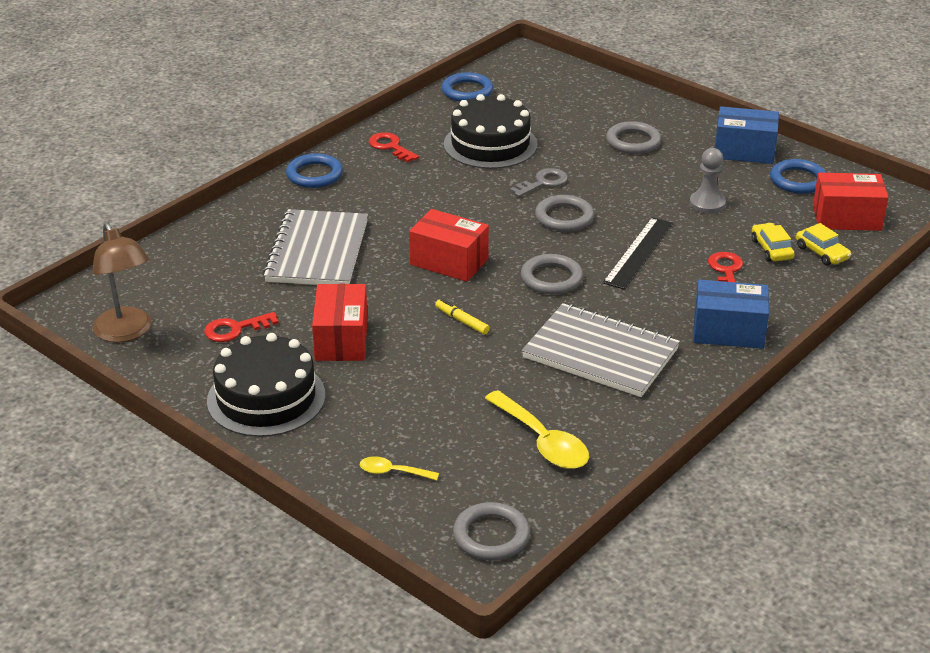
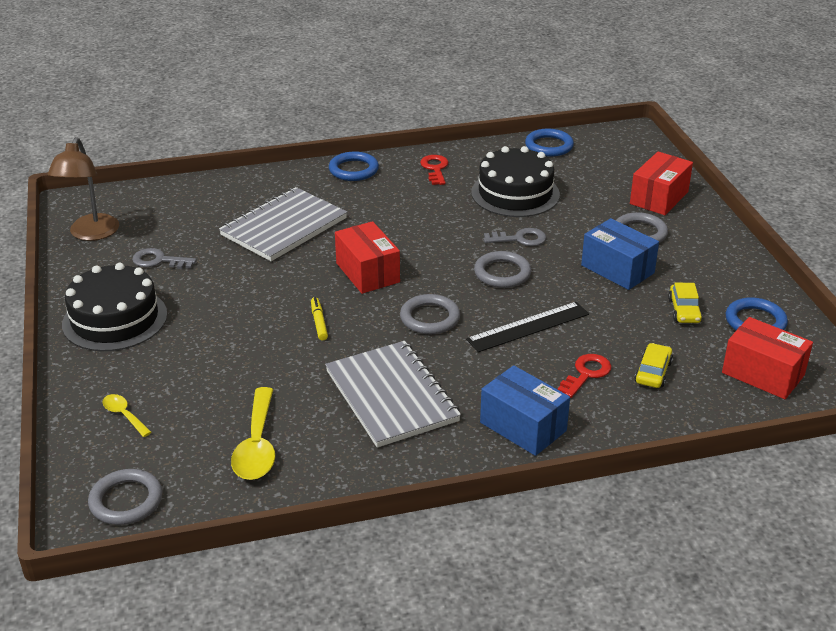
camera: 35 degrees right, 0 degrees up
red key [204,312,279,342] -> grey key [132,248,197,269]
red box [312,284,368,361] -> red box moved to [630,152,693,215]
grey pawn [690,148,726,214] -> none
blue box [715,106,779,164] -> blue box moved to [581,218,659,290]
yellow car [796,223,851,265] -> yellow car moved to [668,283,703,323]

